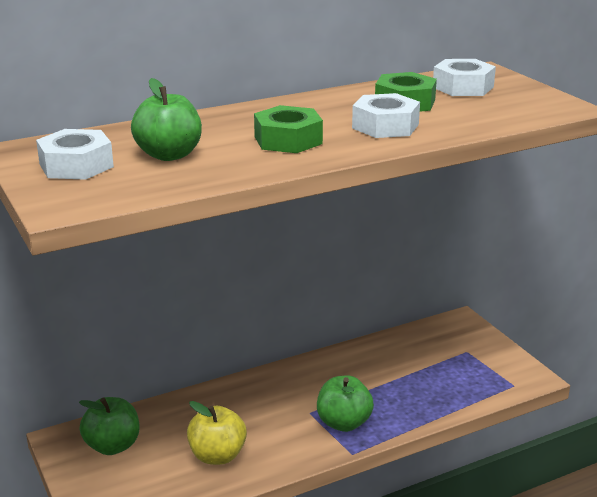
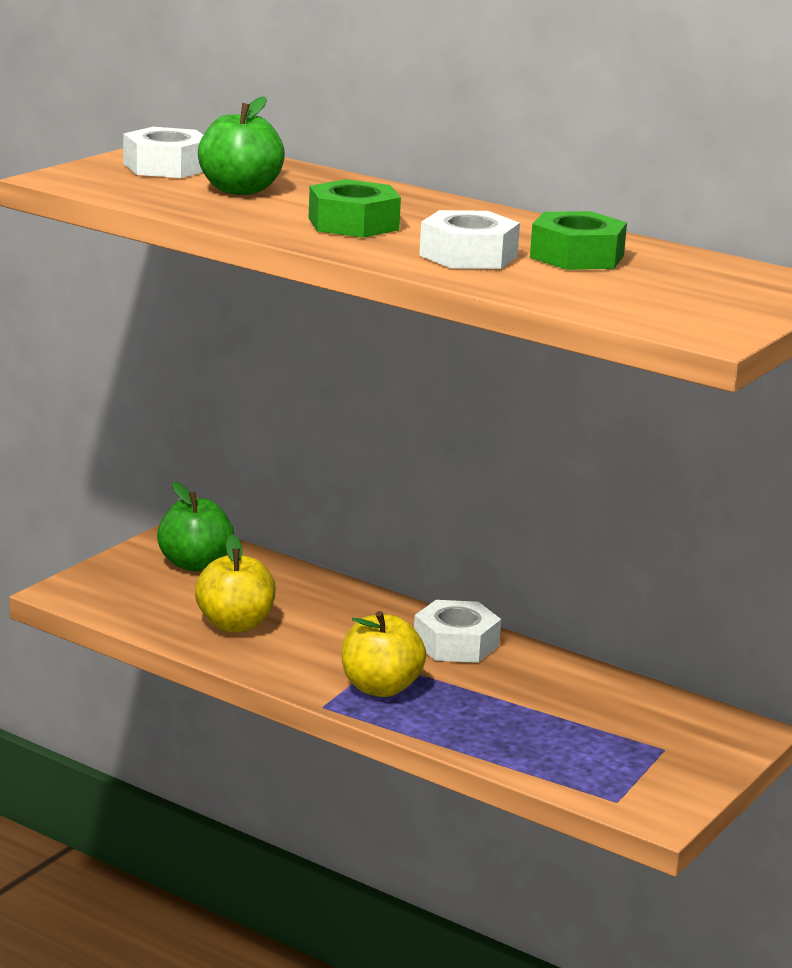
camera: 60 degrees right, 5 degrees down
green apple [317,375,374,432] -> yellow apple [342,611,426,697]
white nut [433,59,496,96] -> white nut moved to [414,600,501,663]

